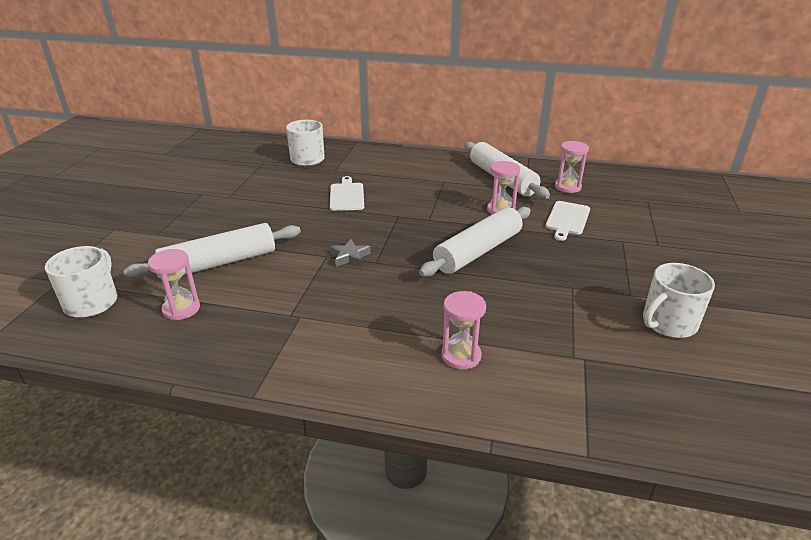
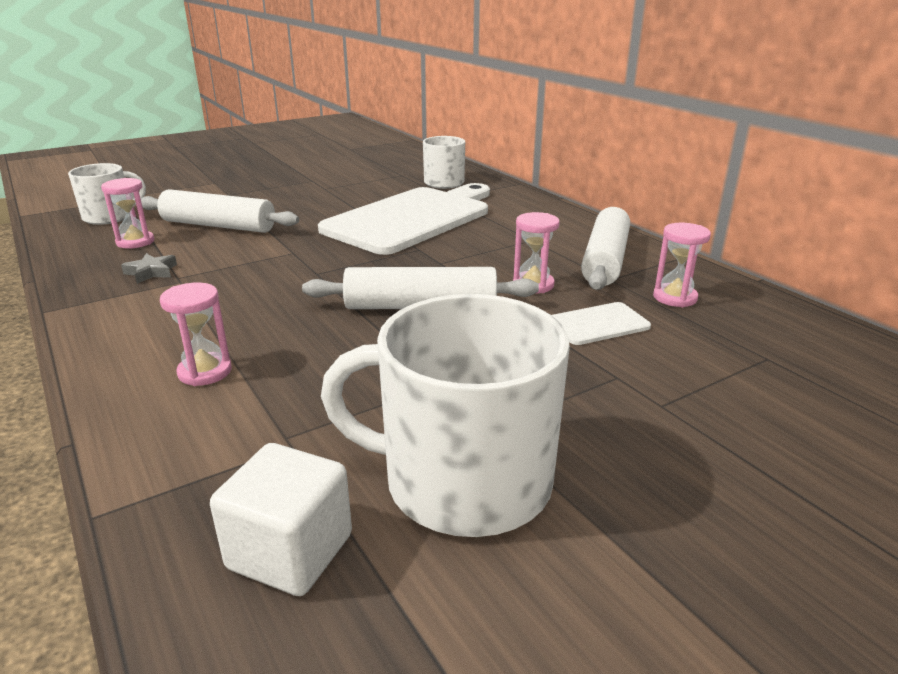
camera: 45 degrees right, 5 degrees down
white cutting board [330,176,364,211] -> white cutting board [318,183,490,255], size x2.40
grey star [330,239,371,267] -> grey star moved to [121,253,177,284]
white mug [643,263,715,338] -> white mug [321,294,570,537], size x1.77
none -> white cube [210,443,352,596]

